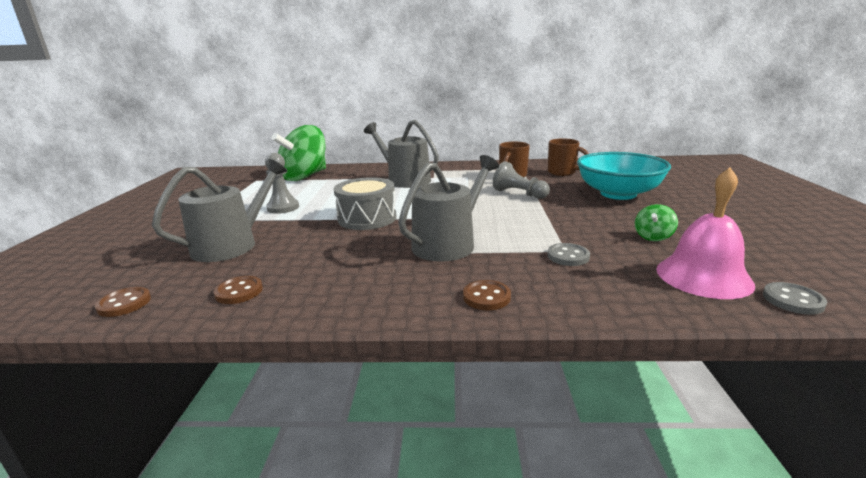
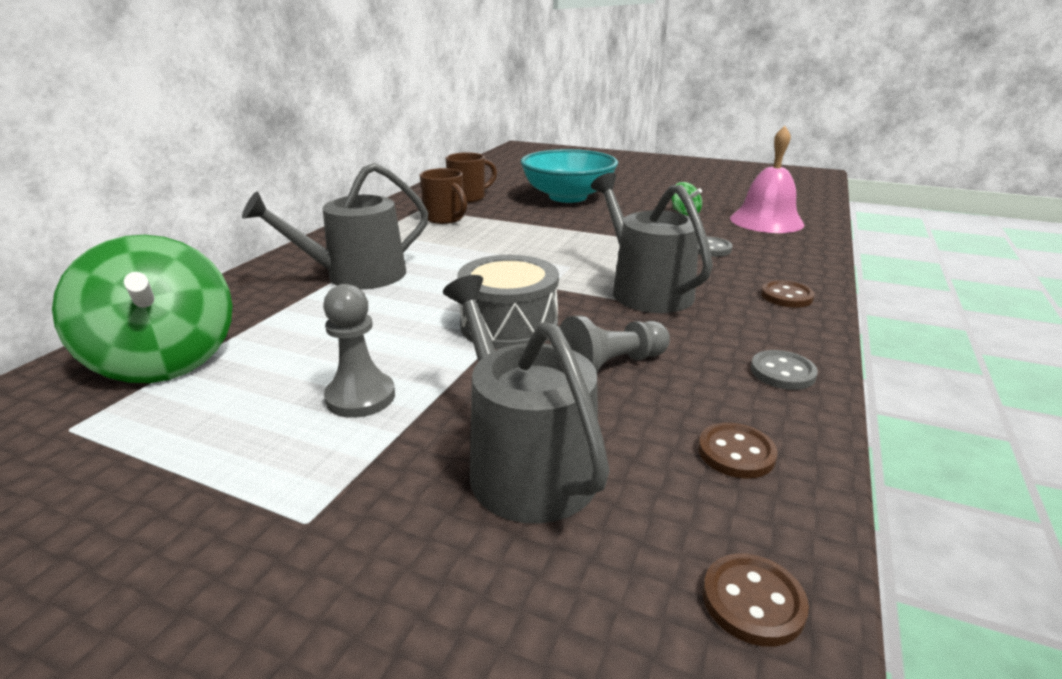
camera: 70 degrees left, 5 degrees up
grey pawn [493,161,550,199] -> grey pawn moved to [560,315,670,373]
grey button [763,282,827,315] -> grey button moved to [751,350,818,390]

